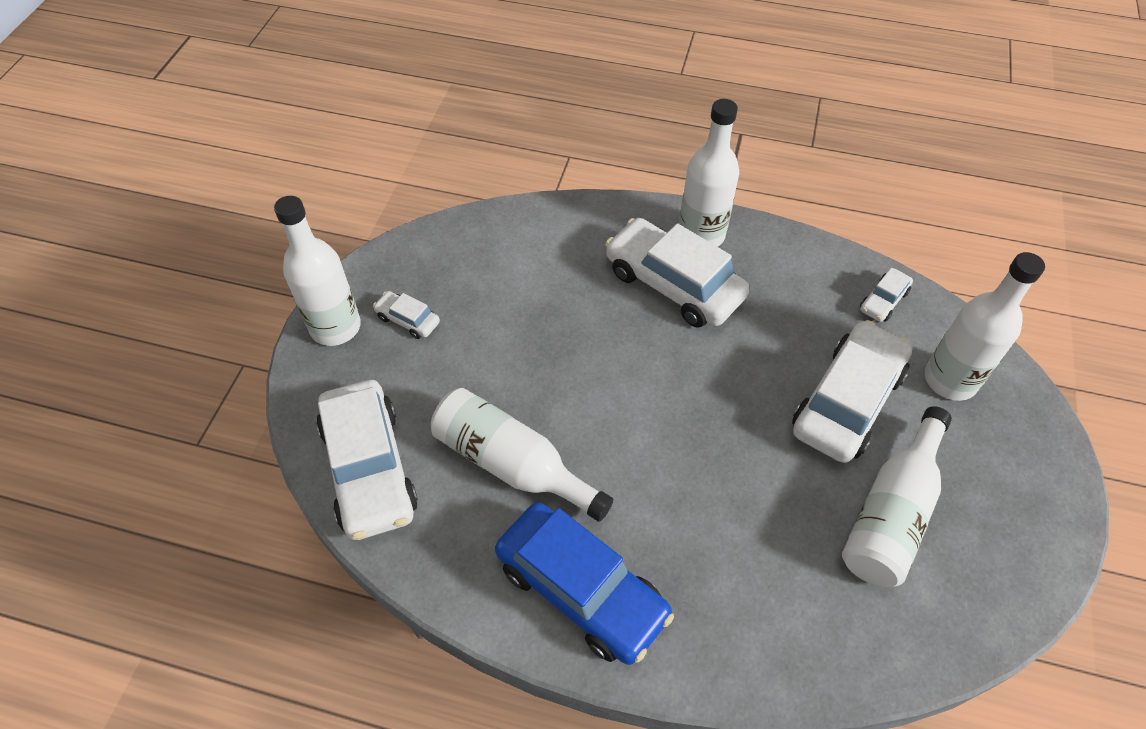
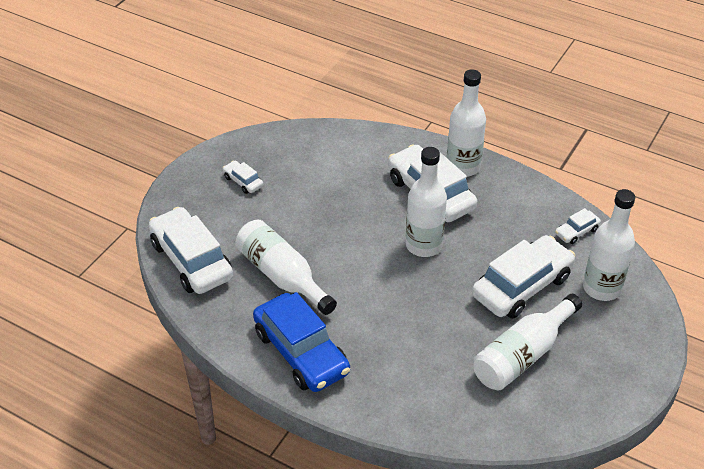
camera: 15 degrees right, 10 degrees down
white bottle [274,196,361,346] -> white bottle moved to [406,147,447,257]
white car [316,380,418,540] -> white car turned 150 degrees clockwise [149,207,233,294]

